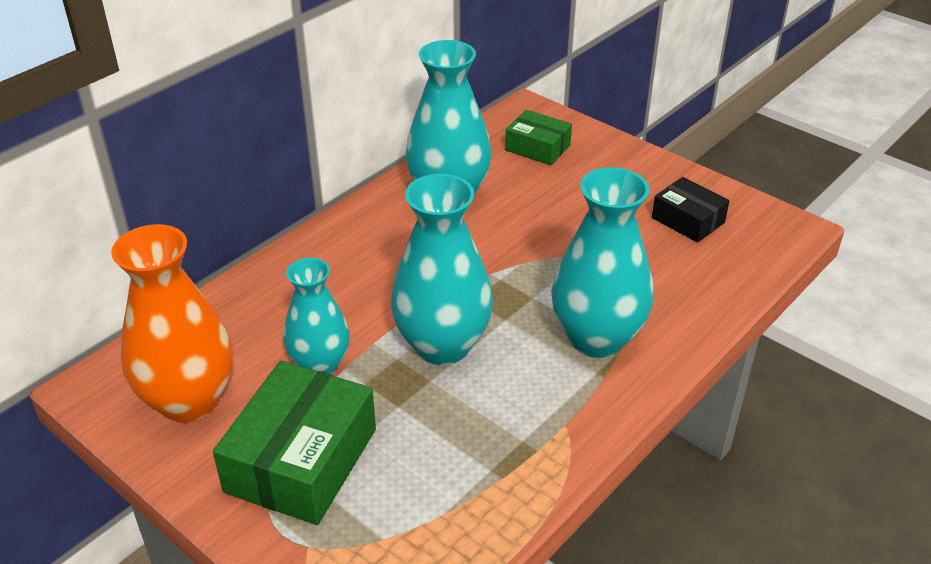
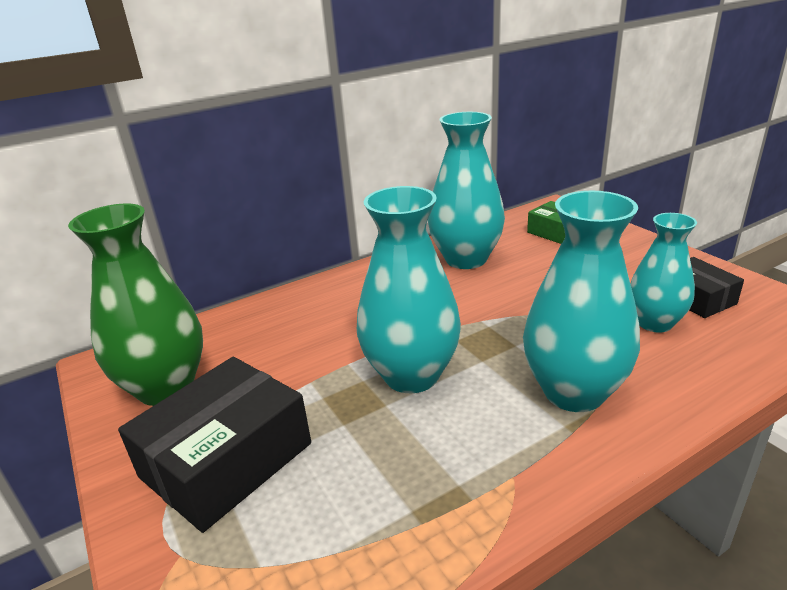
camera: 20 degrees right, 10 degrees down
orange vase [111,224,233,423] -> green vase [68,204,203,406]
green box [213,361,376,525] -> black box [118,357,311,533]
turquoise vase [283,258,350,374] -> turquoise vase moved to [630,213,697,333]

